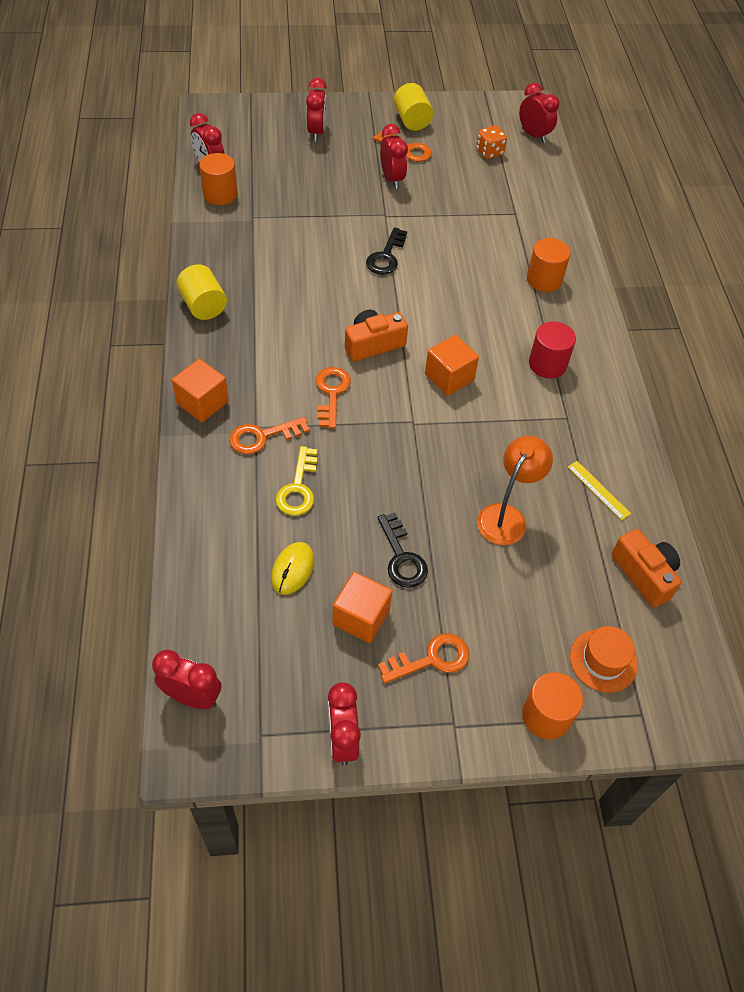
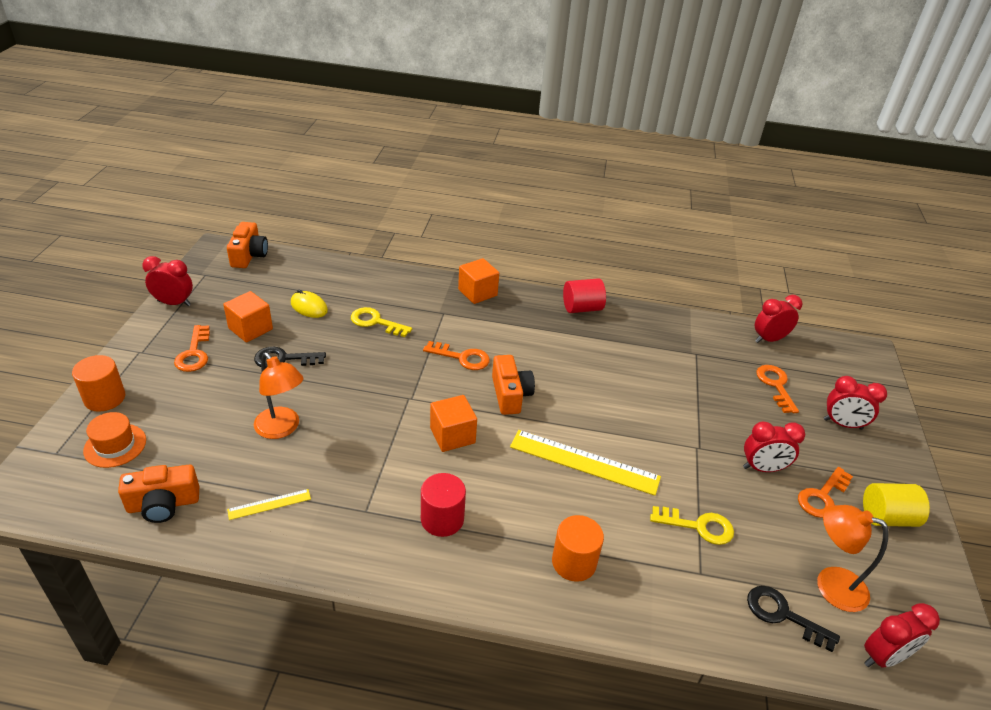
camera: 105 degrees right, 15 degrees down
red clock [152,650,221,709] -> orange camera [227,222,268,268]
yellow cylinder [176,264,227,320] -> red cylinder [563,278,606,313]
orange cylinder [199,153,238,205] -> none
orange key [229,417,310,454] -> orange key moved to [756,365,799,413]
black key [366,227,407,275] -> black key moved to [747,586,840,652]
orange dice [476,125,507,159] -> orange lamp [817,505,889,612]
none -> yellow ruler [510,430,661,496]
none -> yellow key [650,506,734,545]

